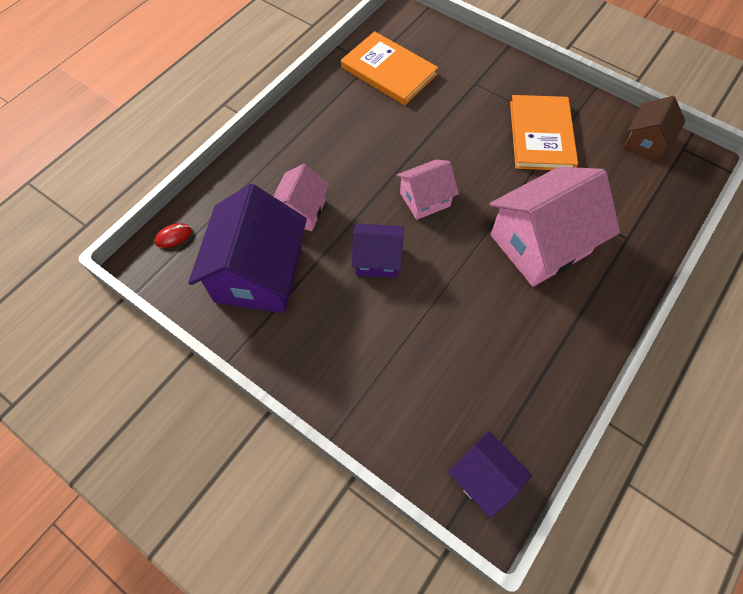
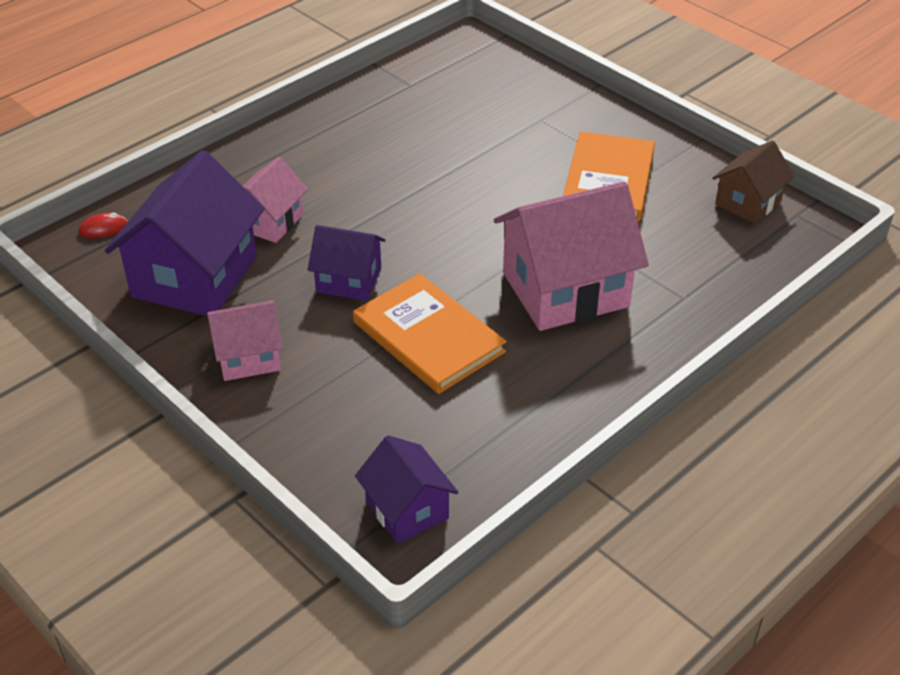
camera: 10 degrees right, 20 degrees down
orange book [341,31,438,105] -> orange book moved to [353,273,507,394]
pink house [396,160,459,220] -> pink house moved to [207,300,283,381]

